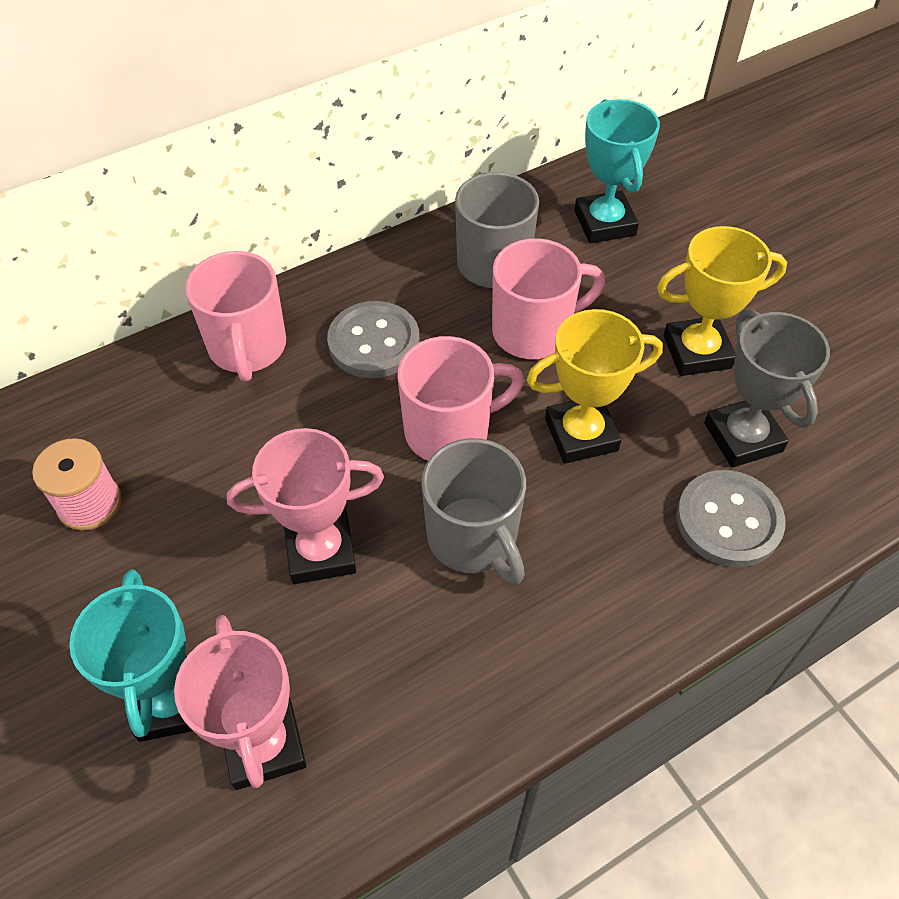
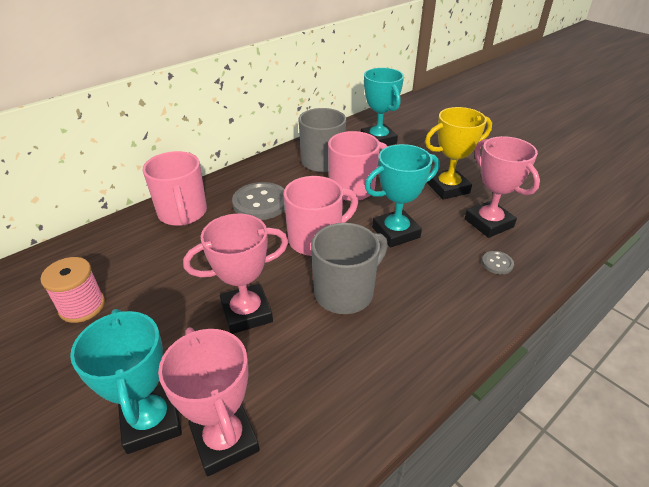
camera: 10 degrees left, 15 degrees down
grey mug [421,438,526,585] -> grey mug turned 90 degrees counterclockwise [311,223,388,314]
yellow trophy [527,309,663,464] -> turquoise trophy [365,144,439,248]
grey button [676,470,786,567] -> grey button [482,251,514,275], size x0.47
grey trophy [704,309,830,467] -> pink trophy [465,136,540,238]

